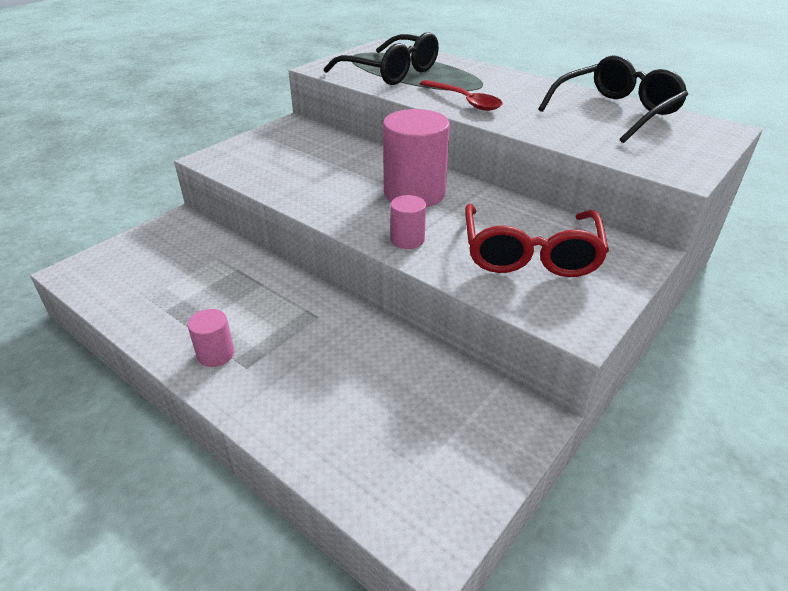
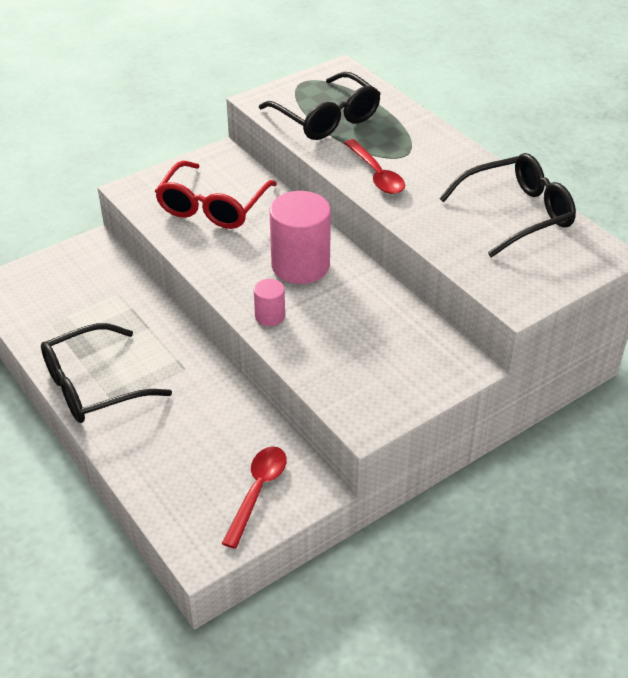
camera: 15 degrees right, 5 degrees up
pink cylinder [187,309,234,367] -> black glasses [41,323,172,423]
red glasses [465,204,609,277] -> red glasses moved to [155,161,277,229]
none -> red spoon [222,446,287,549]

